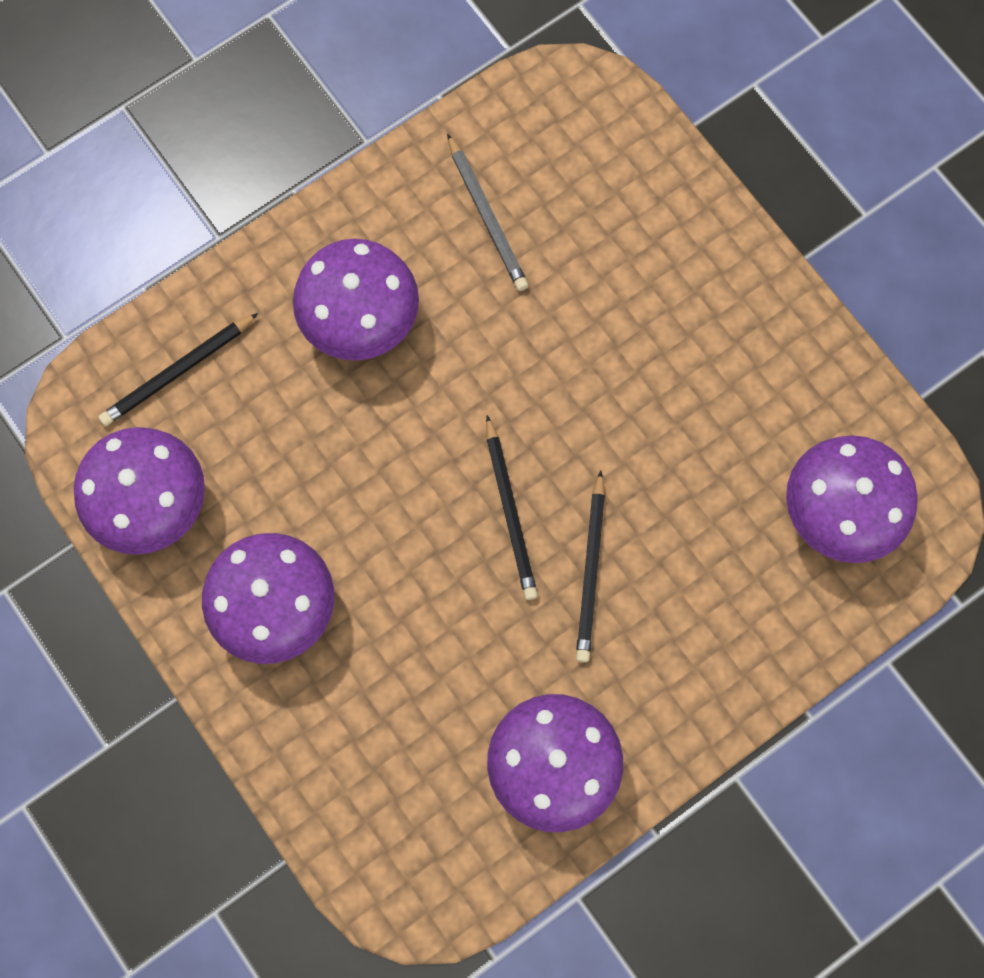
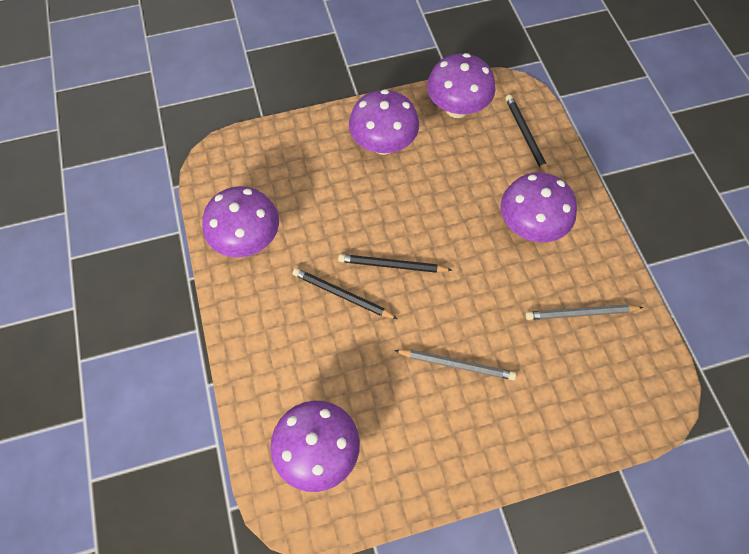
camera: 110 degrees right, 10 degrees down
none -> grey pencil [394,350,516,380]

